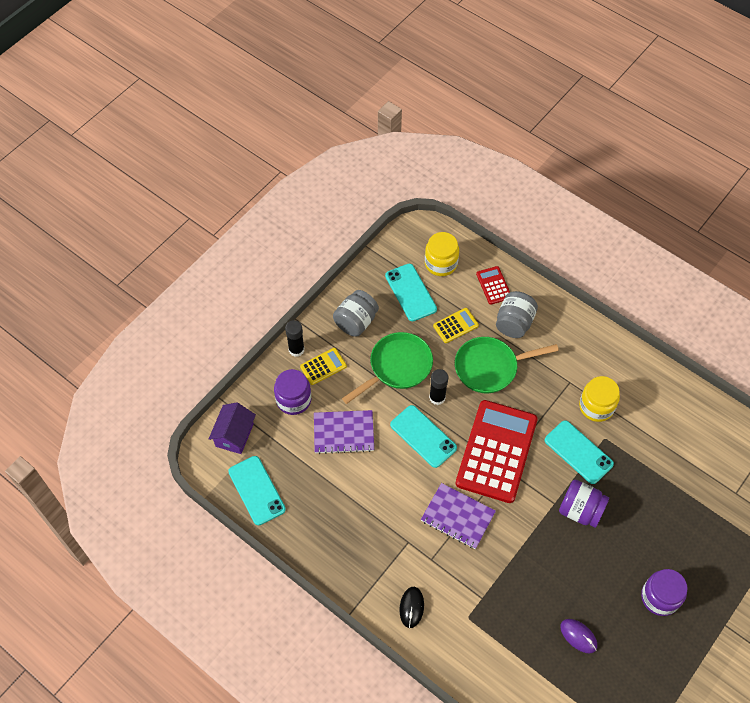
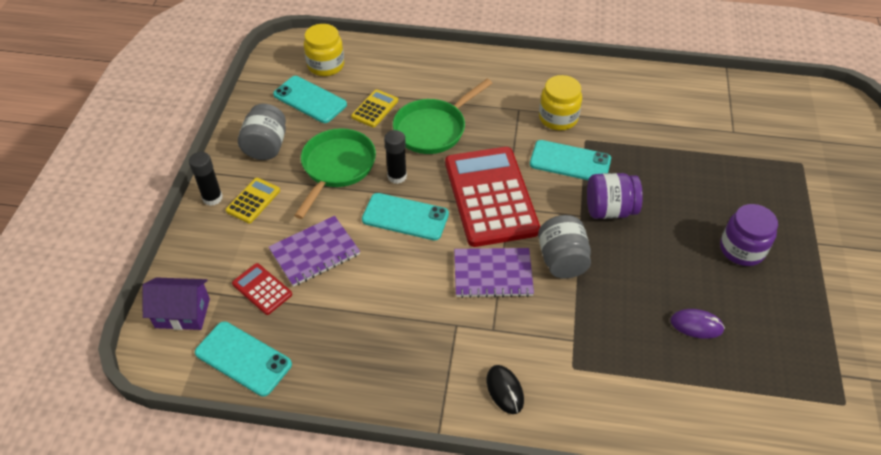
camera: 30 degrees left, 10 degrees down
purple house [209,402,256,454] -> purple house turned 75 degrees counterclockwise [143,277,210,330]
purple jar [274,369,311,415] -> none
red calculator [476,266,510,305] -> red calculator moved to [232,263,292,315]
grey jar [496,291,538,338] -> grey jar moved to [538,215,591,279]

